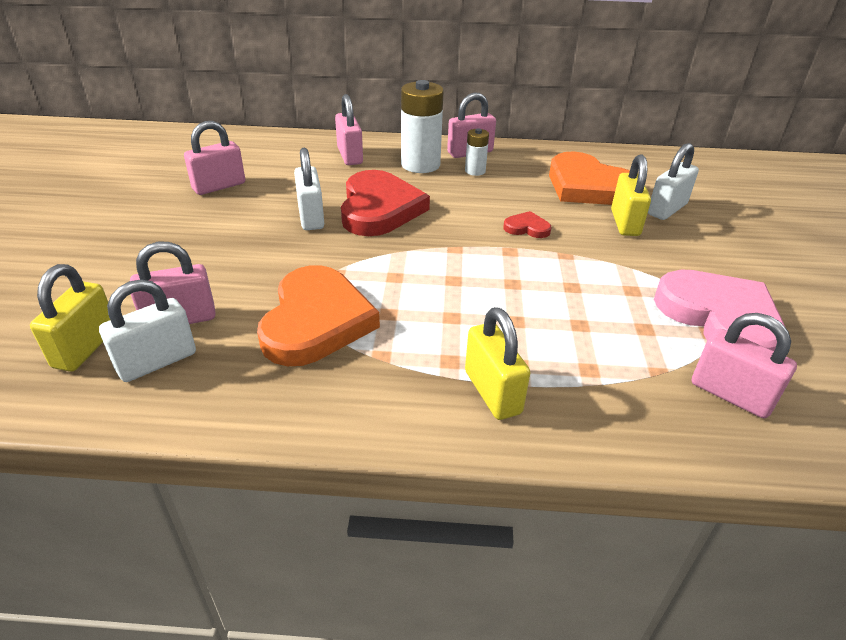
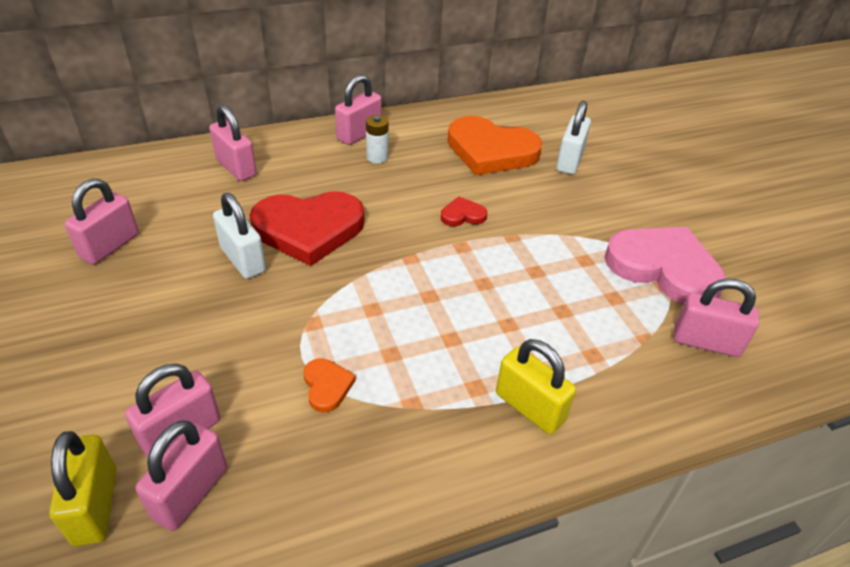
camera: 25 degrees left, 5 degrees up
white padlock [99,279,196,382] -> pink padlock [135,420,227,531]
orange heart [257,265,380,366] -> orange heart [303,358,356,413], size x0.43
red heart [341,170,430,236] -> red heart turned 105 degrees clockwise [249,191,364,266]
white battery [401,80,444,173] -> none
yellow padlock [611,154,651,236] -> none

